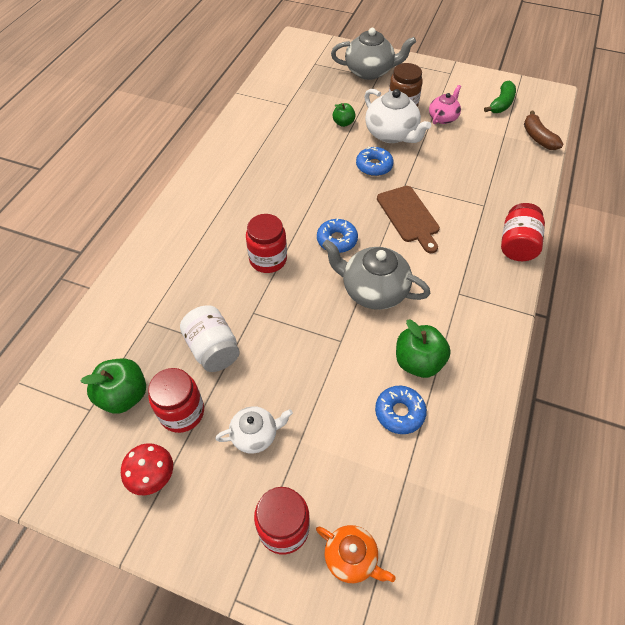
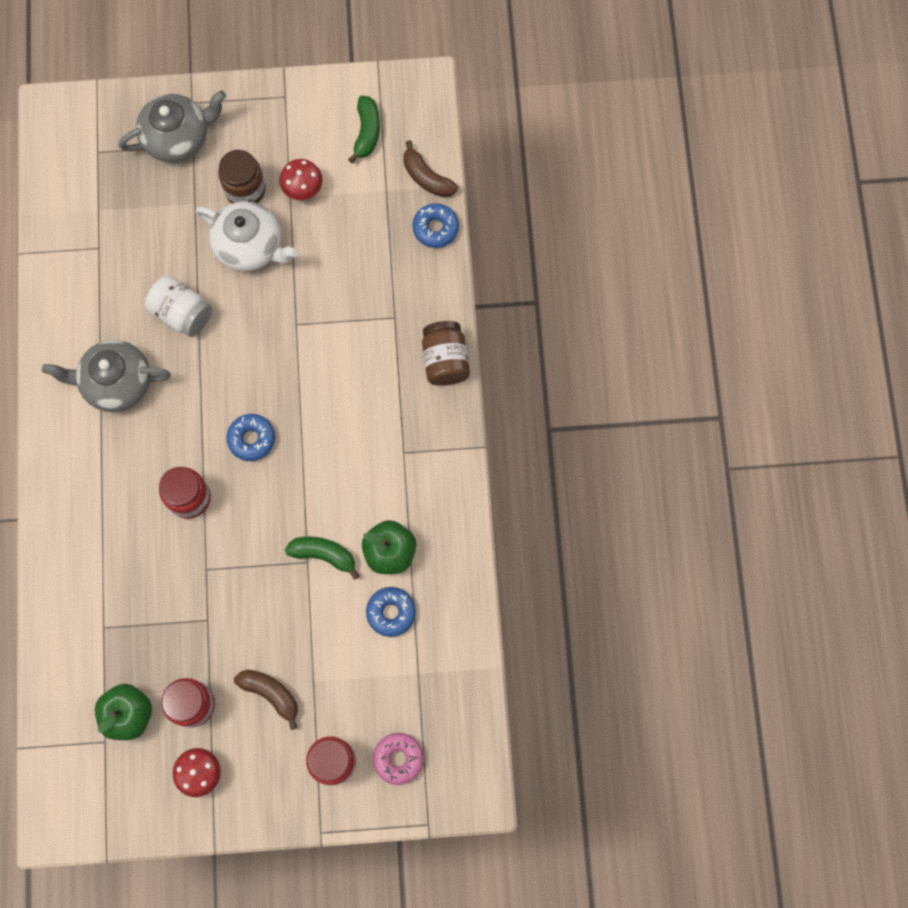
camera: 25 degrees left, 20 degrees up
white jar [180,305,240,372] -> white jar moved to [145,275,212,337]
white teapot [215,406,293,454] -> brown banana [234,670,298,730]
orange teapot [316,525,396,583] -> pink donut [373,733,424,785]
grey teapot [322,240,430,310] -> grey teapot moved to [42,340,171,412]
green apple [333,103,356,127] -> none
blue donut [356,147,394,176] -> blue donut moved to [412,203,459,248]
brown cutting board [377,186,440,253] -> none
pink teapot [429,85,461,124] -> red mushroom [279,159,323,200]
red jar [501,203,545,261] -> brown jar [422,321,470,386]
none -> green banana [285,537,360,580]

